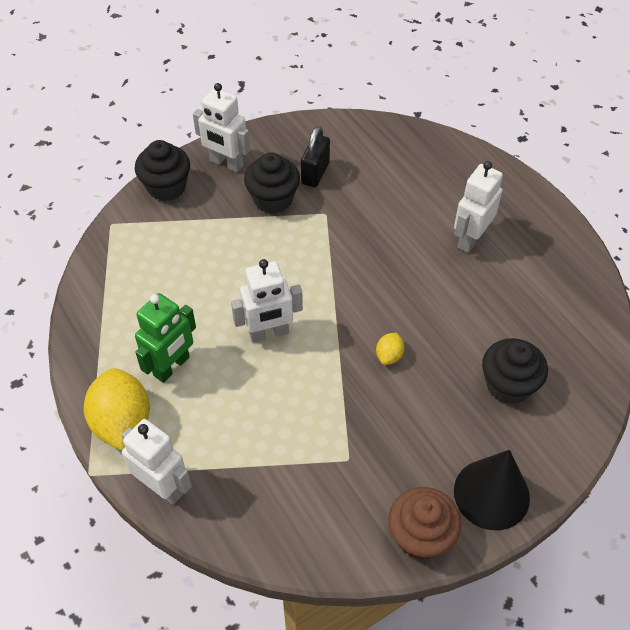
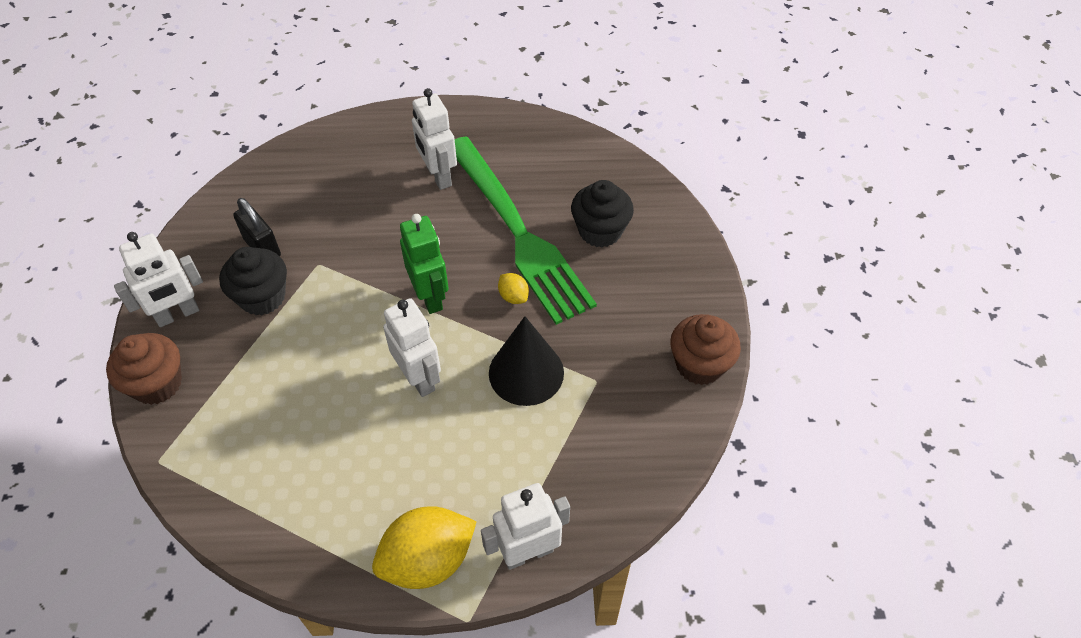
camera: 60 degrees left, 0 degrees up
yellow lemon [84,368,150,450] -> yellow lemon turned 45 degrees counterclockwise [372,506,477,589]
black cupcake [135,140,190,201] -> brown cupcake [106,333,182,405]
green robot [135,293,196,383] -> green robot moved to [400,214,449,314]
white robot [231,259,303,343] -> white robot turned 45 degrees counterclockwise [383,298,441,397]
black cone [454,450,530,530] -> black cone moved to [489,316,564,406]
none -> green fork [455,136,597,325]

